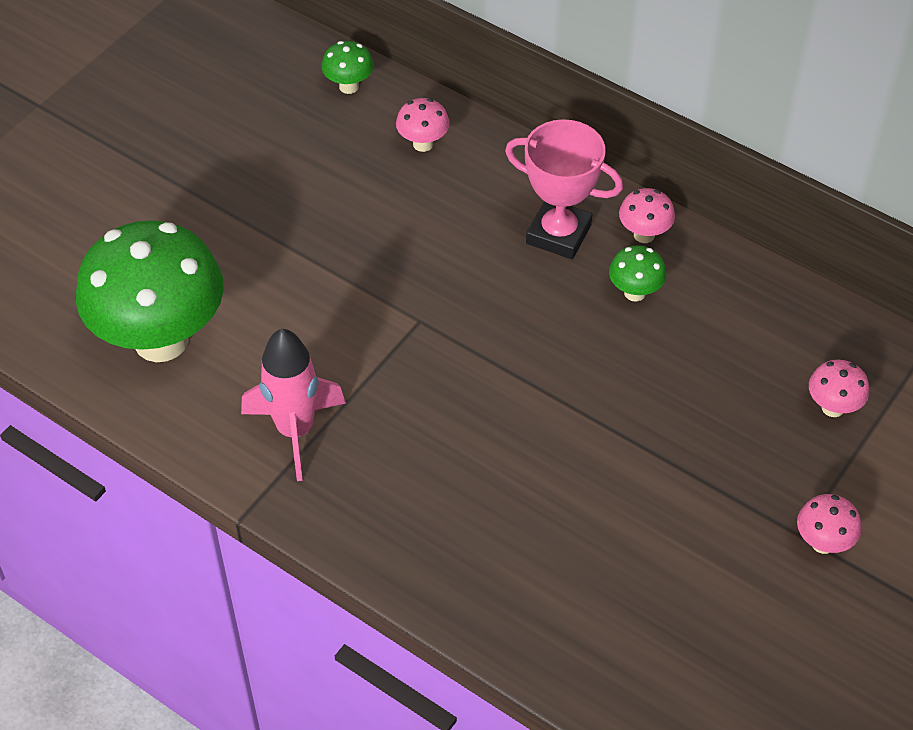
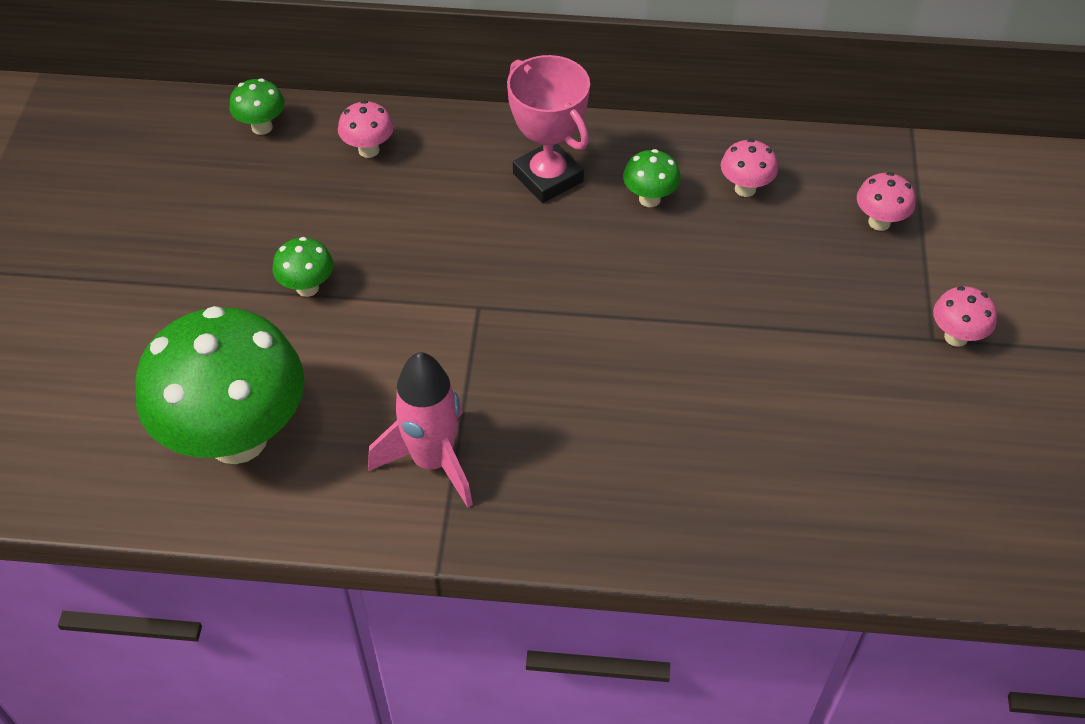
camera: 30 degrees left, 0 degrees up
pink trophy [505,119,623,259] -> pink trophy turned 60 degrees clockwise [507,55,590,203]
pink mushroom [619,188,675,243] -> pink mushroom moved to [721,139,778,197]
none -> green mushroom [272,237,333,297]

